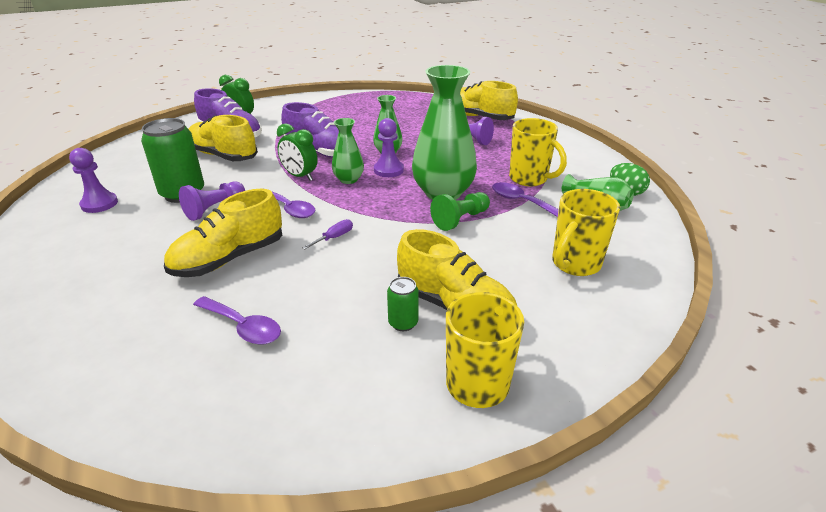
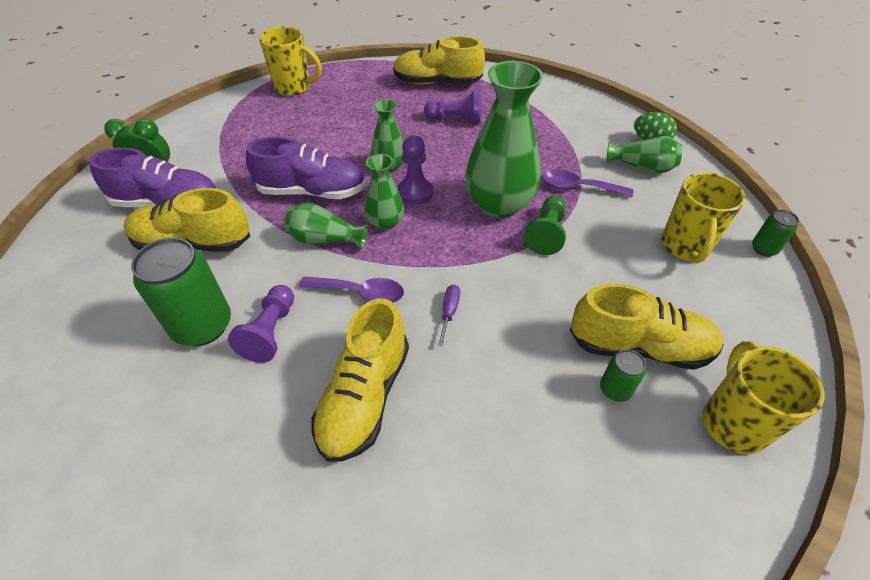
camera: 30 degrees left, 15 degrees up
purple pawn [69,148,118,213] -> none
purple spoon [193,296,281,345] -> none
green clock [277,123,318,181] -> green vase [284,202,368,249]
yellow mug [509,118,567,186] -> yellow mug moved to [259,26,322,96]
none -> green can [752,210,799,257]

